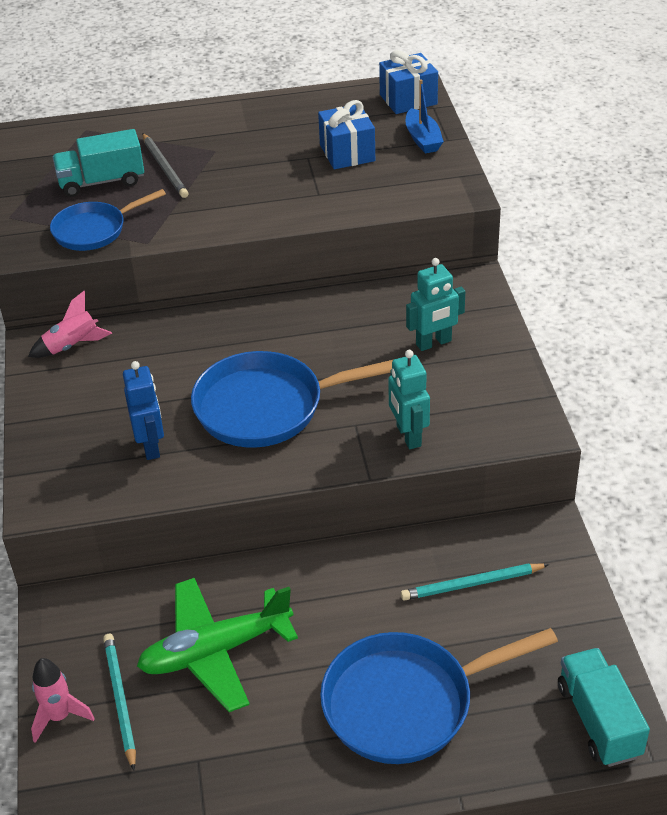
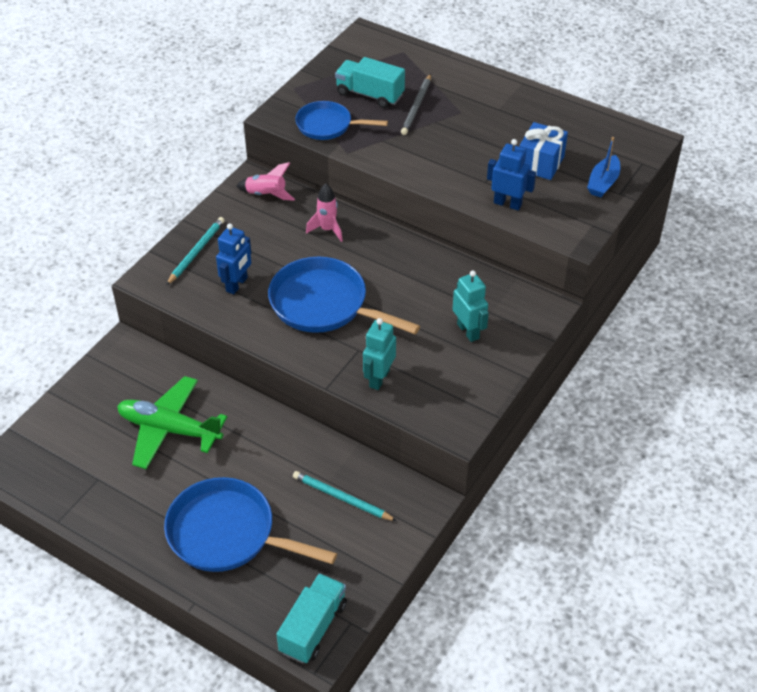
camera: 40 degrees right, 5 degrees up
pink rocket [31,658,95,743] -> pink rocket moved to [306,183,343,242]
turquoise pencil [103,634,136,771] -> turquoise pencil moved to [166,217,225,285]
blue gift [379,50,438,114] -> none
turquoise robot [406,258,465,351] -> turquoise robot turned 135 degrees counterclockwise [453,270,489,342]
none -> blue robot [487,139,536,211]

